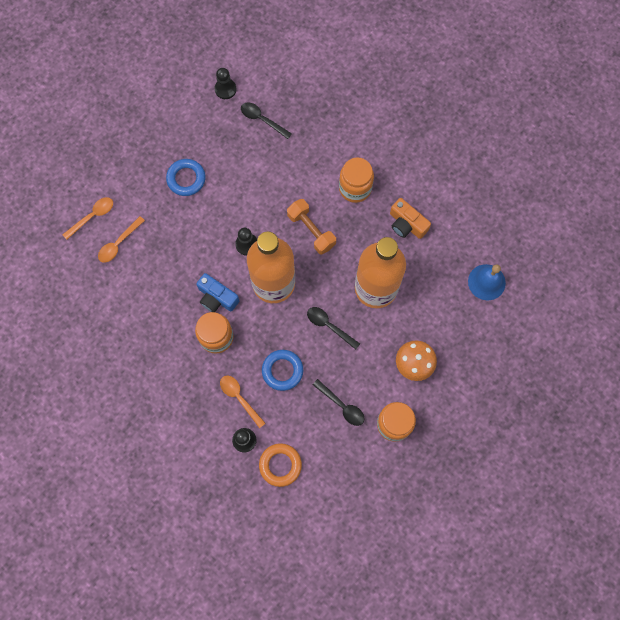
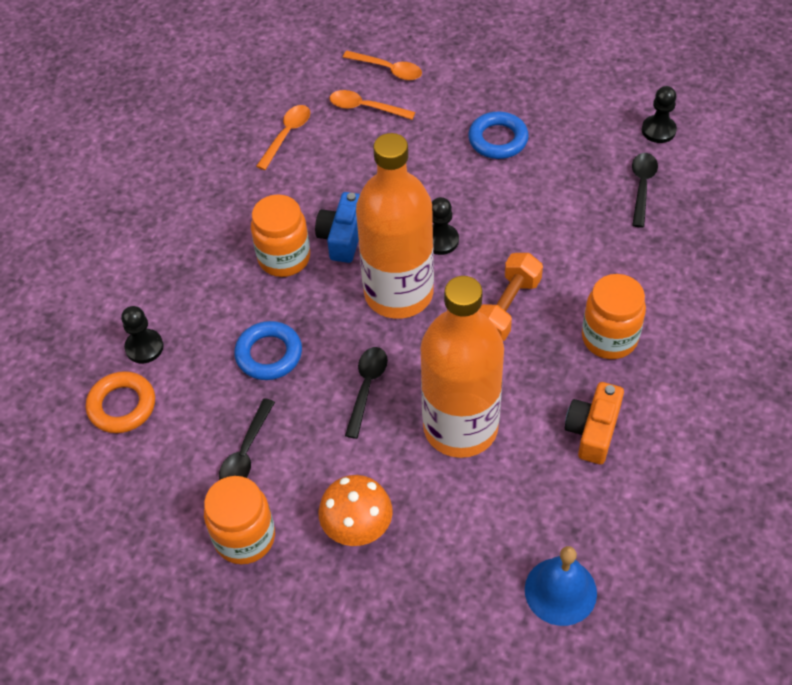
camera: 70 degrees right, 20 degrees down
orange spoon [220,376,265,428] -> orange spoon moved to [256,105,310,170]

